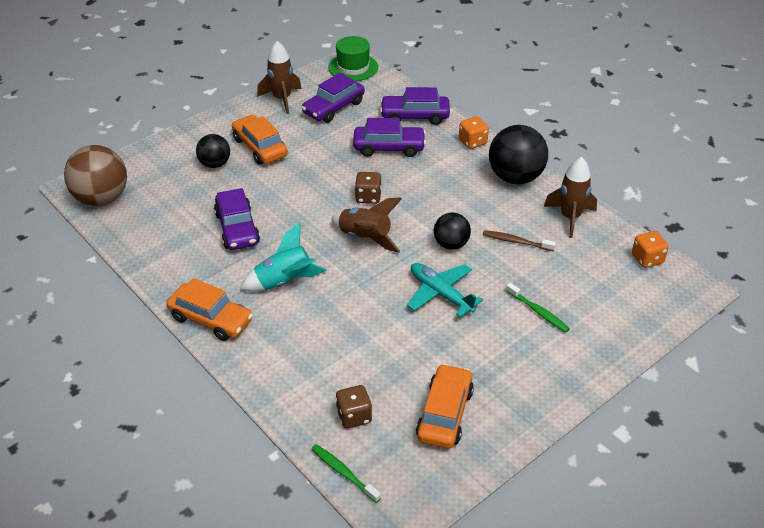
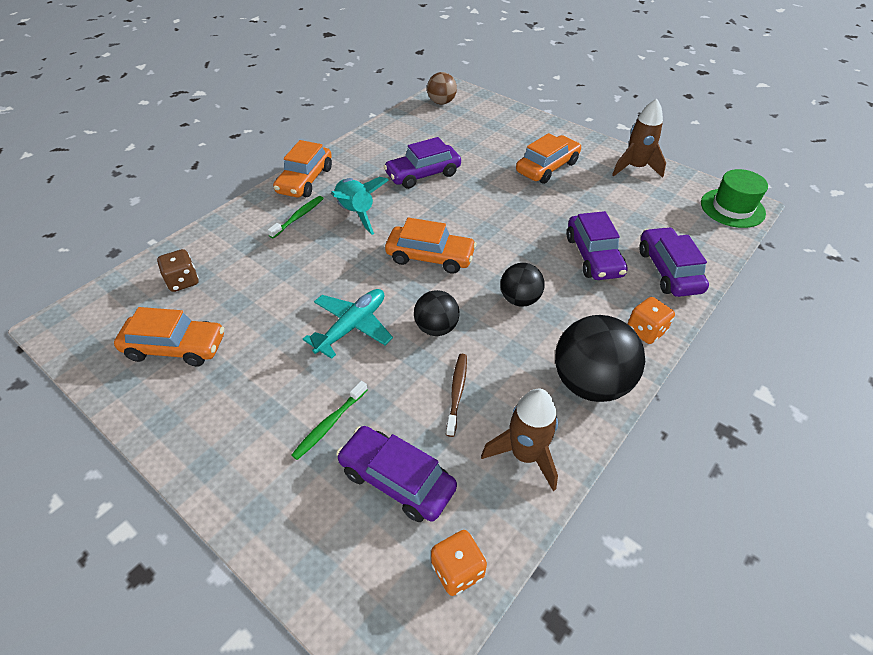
camera: 80 degrees right, 5 degrees up
brown ball [64,145,127,206] -> brown ball [427,72,457,105], size x0.59
black ball [196,134,230,168] -> black ball moved to [500,263,545,307]
purple car [301,73,365,123] -> purple car moved to [336,426,457,522]
green toothbrush [311,444,381,503] -> green toothbrush moved to [267,196,324,238]
brown rocket [331,197,402,253] -> orange car [385,218,477,274]
brown dice [355,172,382,204] -> none

